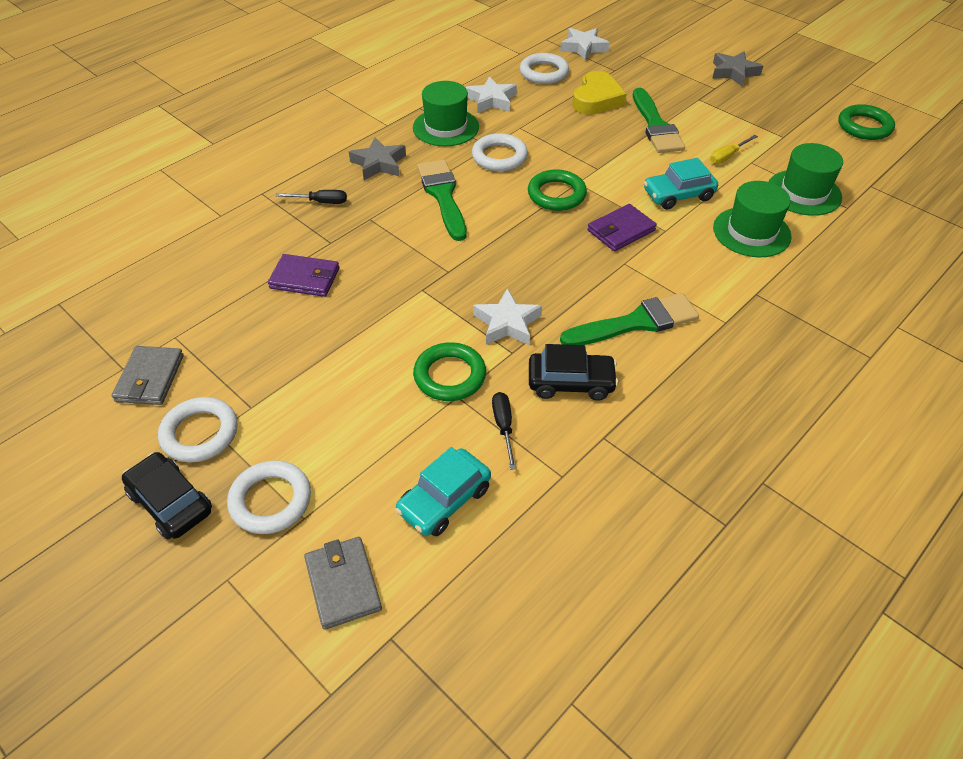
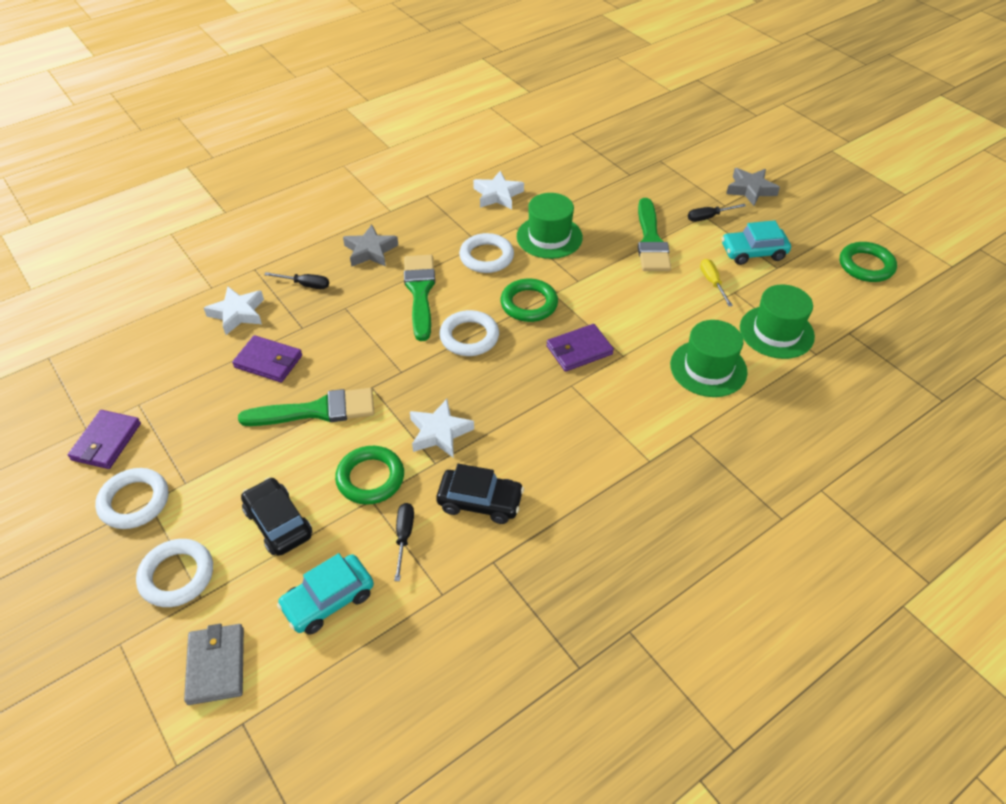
camera: 10 degrees right, 0 degrees up
grey wallet [112,346,184,405] -> purple wallet [68,410,141,469]
black car [122,452,212,539] -> black car moved to [241,477,312,556]
green hat [413,81,479,146] -> green hat moved to [517,193,583,259]
white ring [520,53,569,84] -> white ring moved to [439,310,499,356]
white star [560,28,609,61] -> white star moved to [204,287,264,335]
green brush [560,293,699,345] -> green brush moved to [238,388,374,426]
yellow heart [573,71,627,115] -> none
turquoise car [644,158,718,210] -> turquoise car moved to [721,220,791,265]
yellow screwdriver [710,135,758,164] -> yellow screwdriver turned 105 degrees clockwise [700,259,733,307]
none -> black screwdriver [688,204,746,222]

